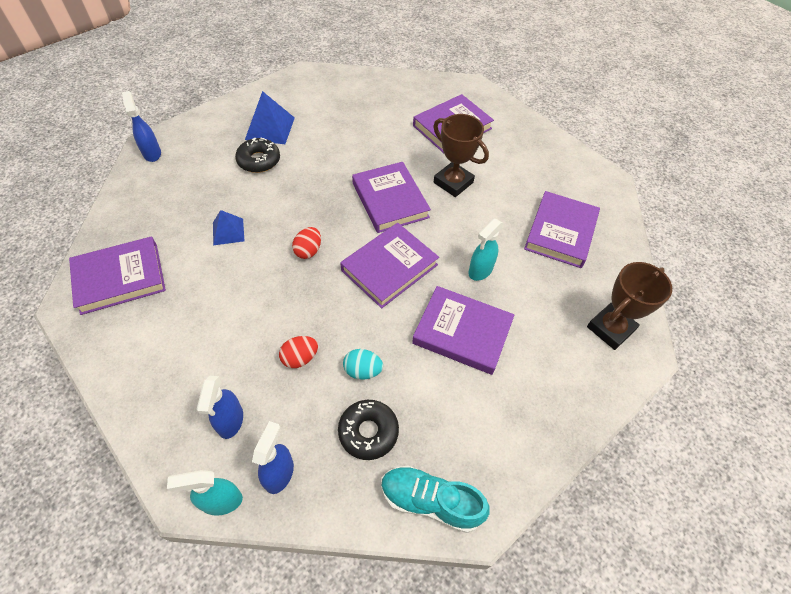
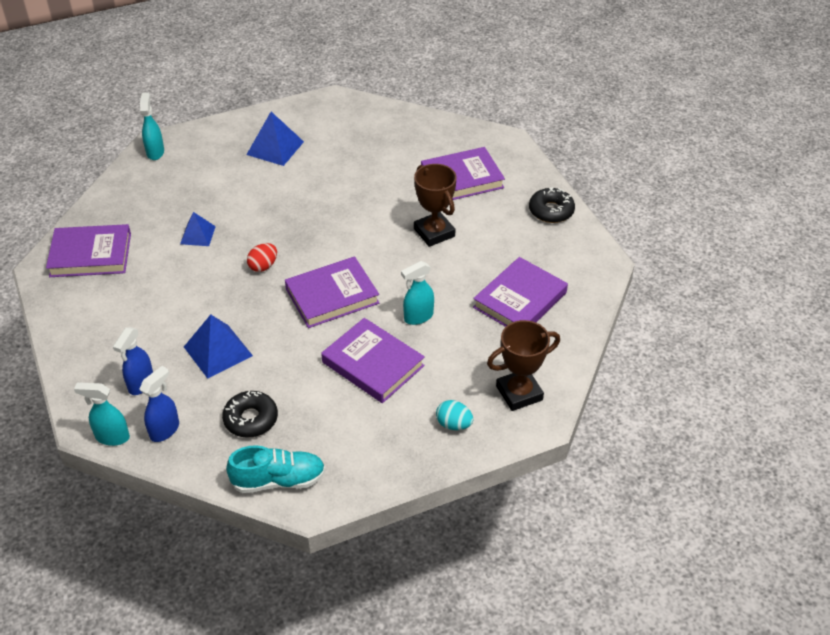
camera: 20 degrees right, 10 degrees down
blue spray bottle [122,91,161,162] -> turquoise spray bottle [140,93,164,160]
black donut [235,138,280,173] -> black donut moved to [529,187,575,223]
red egg [279,336,318,368] -> blue pyramid [184,314,253,379]
turquoise egg [343,349,383,380] -> turquoise egg moved to [436,400,473,430]
purple book [352,162,431,233] -> none
turquoise shoe [381,466,490,533] -> turquoise shoe turned 135 degrees clockwise [226,445,325,493]

